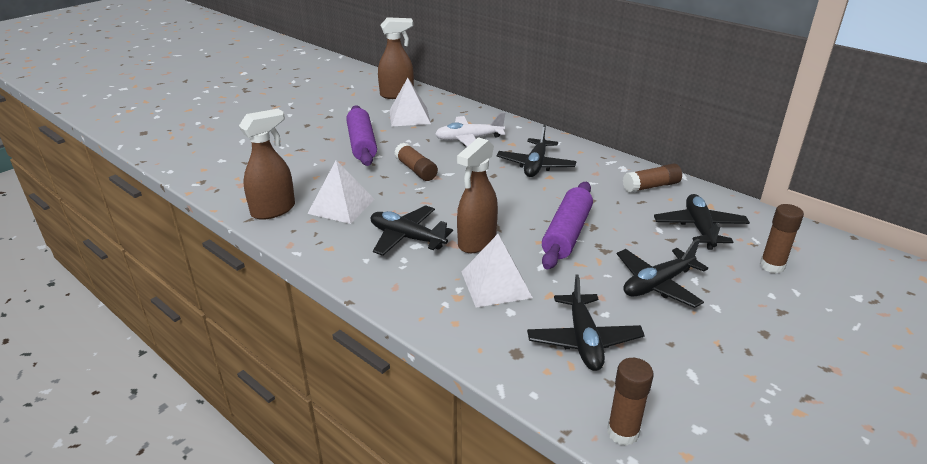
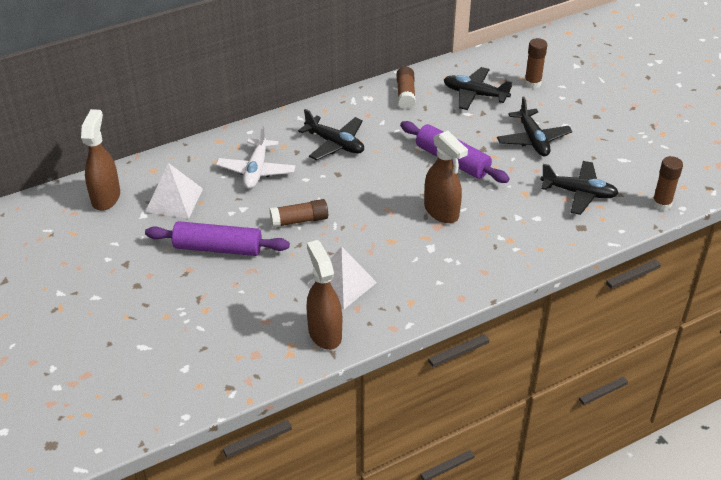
camera: 70 degrees left, 10 degrees up
black plane [371,205,453,256] -> none
white pyramid [462,234,533,307] -> none

